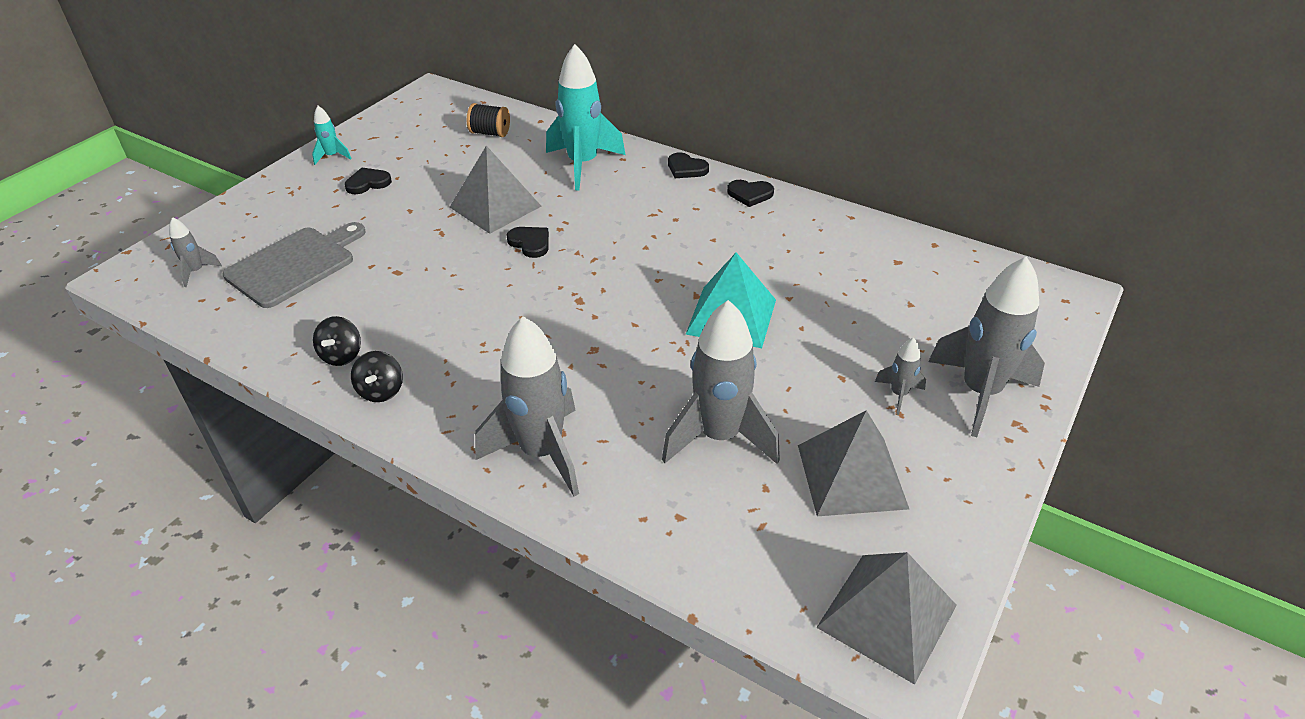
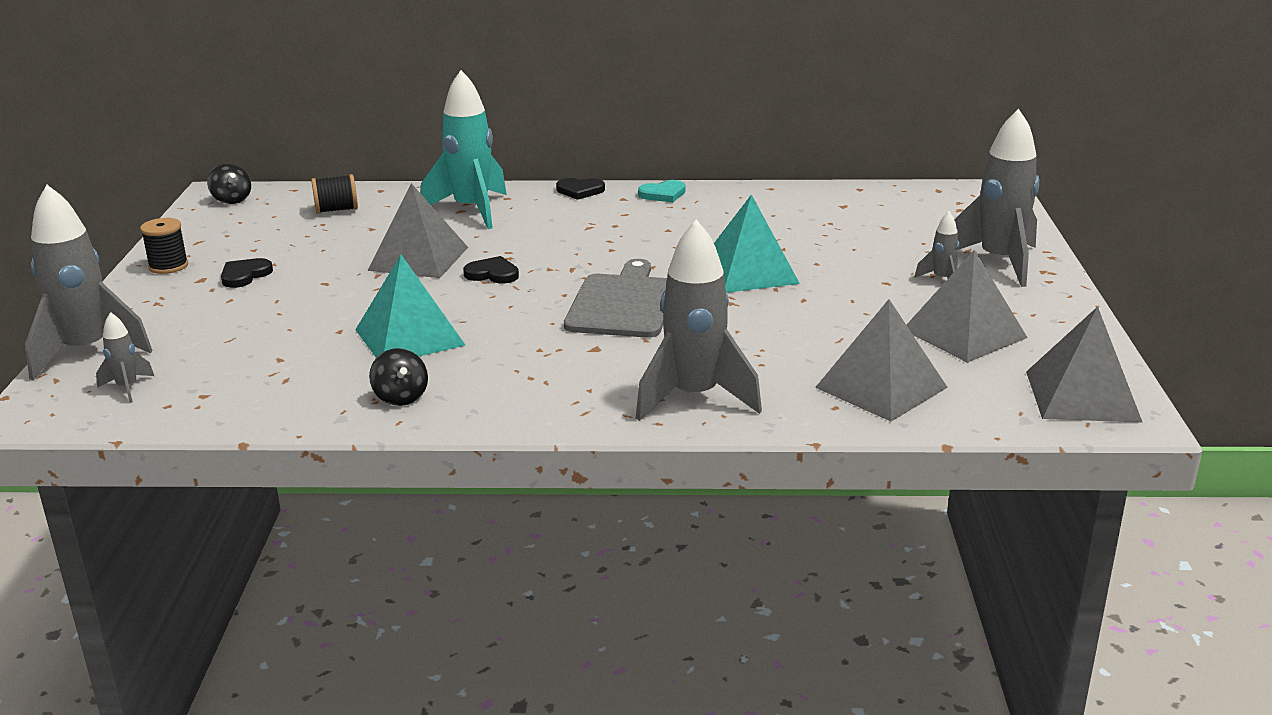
camera: 30 degrees left, 15 degrees down
grey cutting board [223,222,366,308] -> grey cutting board moved to [564,259,667,338]
turquoise rocket [312,106,352,165] -> black spool [140,218,188,274]
black spinning top [351,351,403,402] -> black spinning top moved to [207,164,251,204]
grey rocket [662,300,780,464] -> grey rocket moved to [25,185,153,381]
black heart [727,180,774,207] -> turquoise heart [638,180,686,202]
none -> turquoise pyramid [355,255,465,358]
none -> grey pyramid [815,299,948,421]

